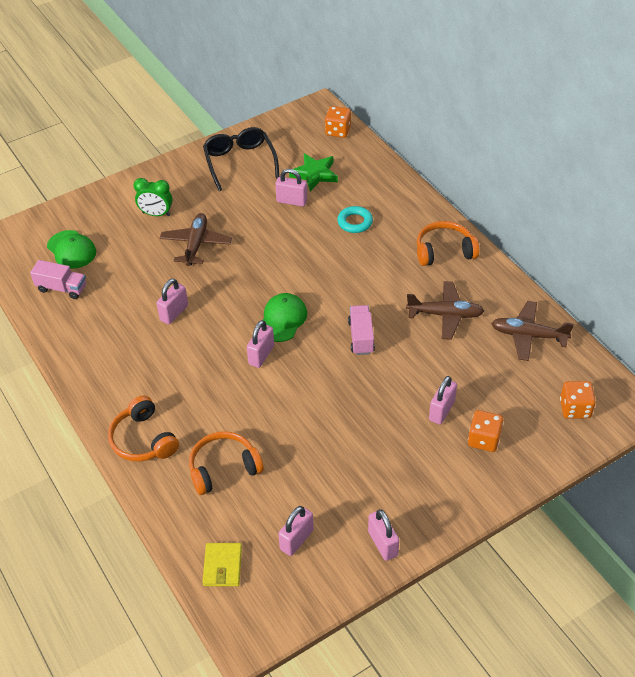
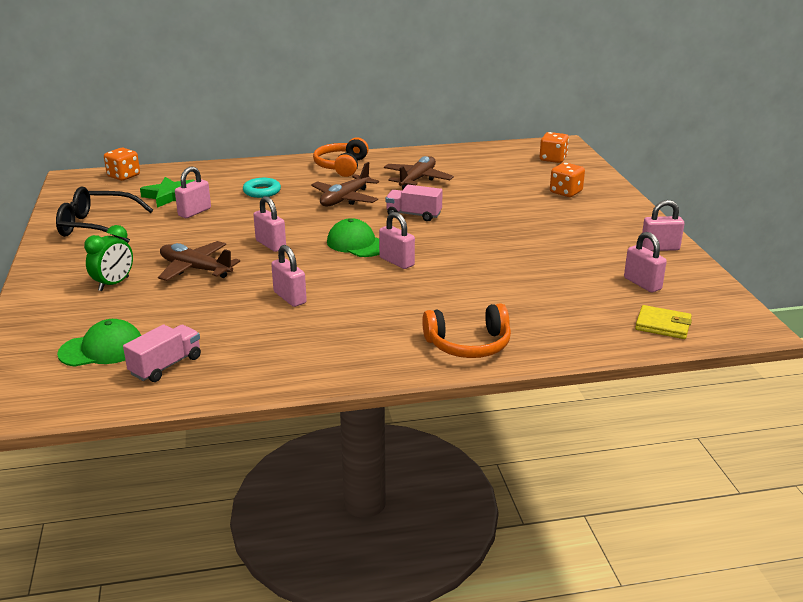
camera: 70 degrees left, 20 degrees down
orange headphones [189,431,264,495] -> none
pink padlock [429,376,457,425] -> pink padlock moved to [253,196,286,252]
brown plane [491,301,574,361] -> brown plane moved to [311,162,379,206]

